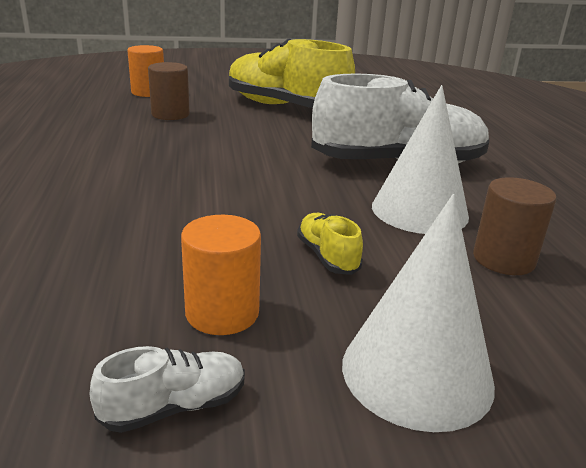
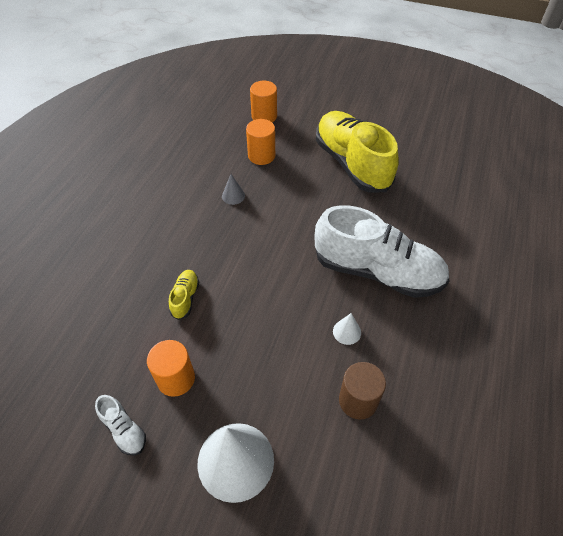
camera: 30 degrees right, 25 degrees up
white shoe [90,346,245,433] -> white shoe turned 45 degrees clockwise [95,395,146,456]
brown cylinder [148,62,190,120] -> orange cylinder [246,119,275,165]
yellow shoe [297,213,363,275] -> yellow shoe moved to [169,270,199,320]
white cone [372,85,469,234] -> white cone [333,313,361,345], size x0.43
none -> grey cone [222,174,245,205]

